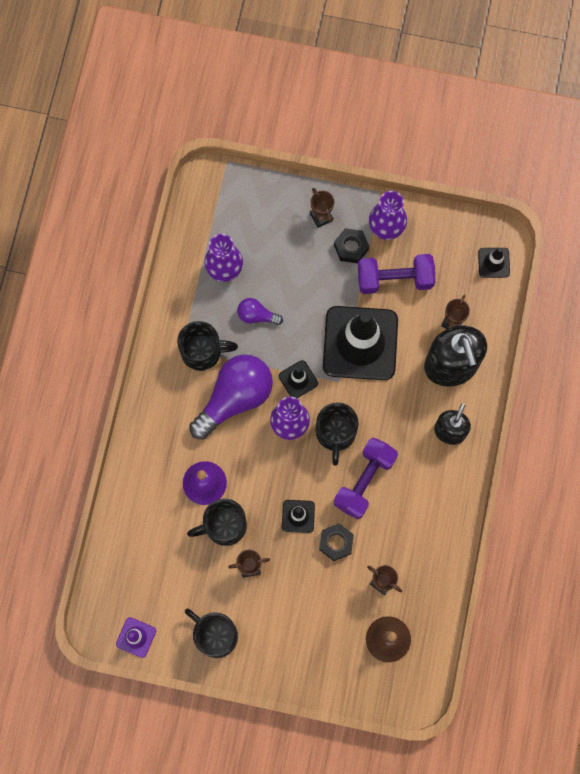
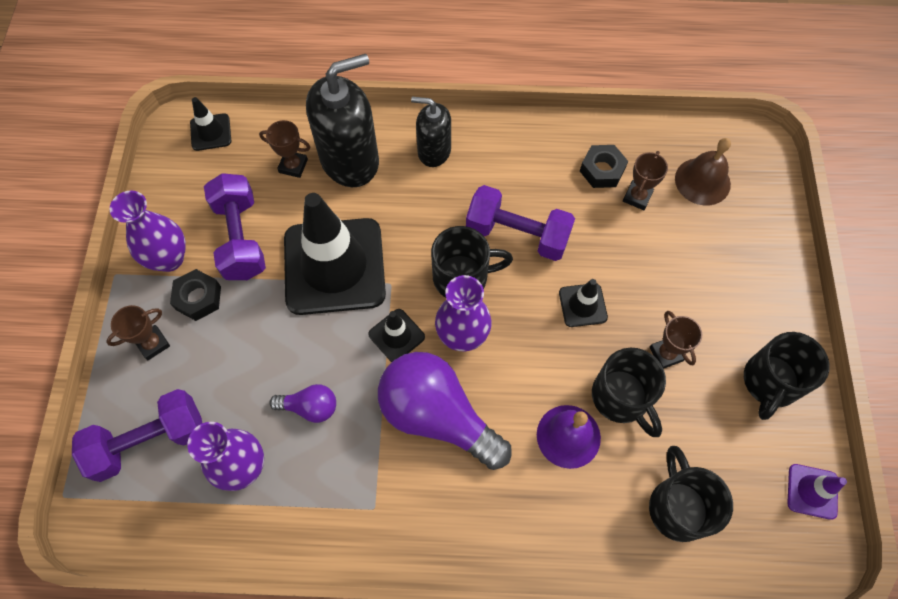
camera: 100 degrees left, 10 degrees down
black mug [177,321,238,371] -> black mug moved to [649,446,733,542]
purple light bulb [237,298,283,325] -> purple light bulb turned 90 degrees counterclockwise [269,384,336,423]
black nut [319,523,354,561] -> black nut moved to [580,145,628,188]
none -> purple dumbbell [72,389,202,482]

